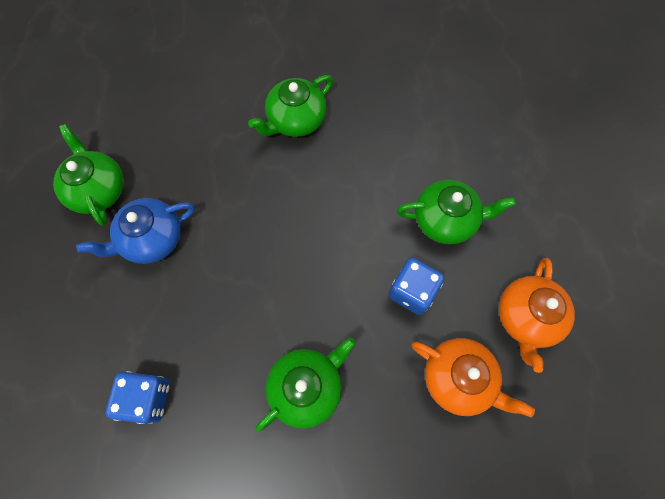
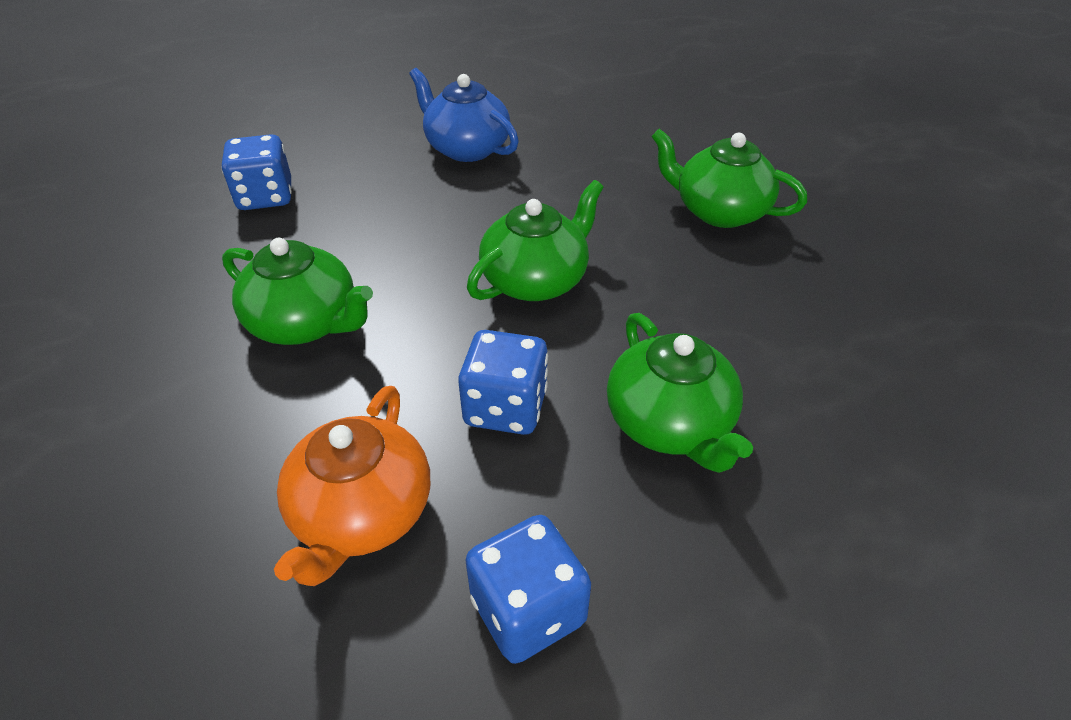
camera: 70 degrees right, 25 degrees down
green teapot [53,124,124,226] -> green teapot moved to [467,180,604,301]
orange teapot [499,258,575,373] -> blue dice [465,515,591,664]

